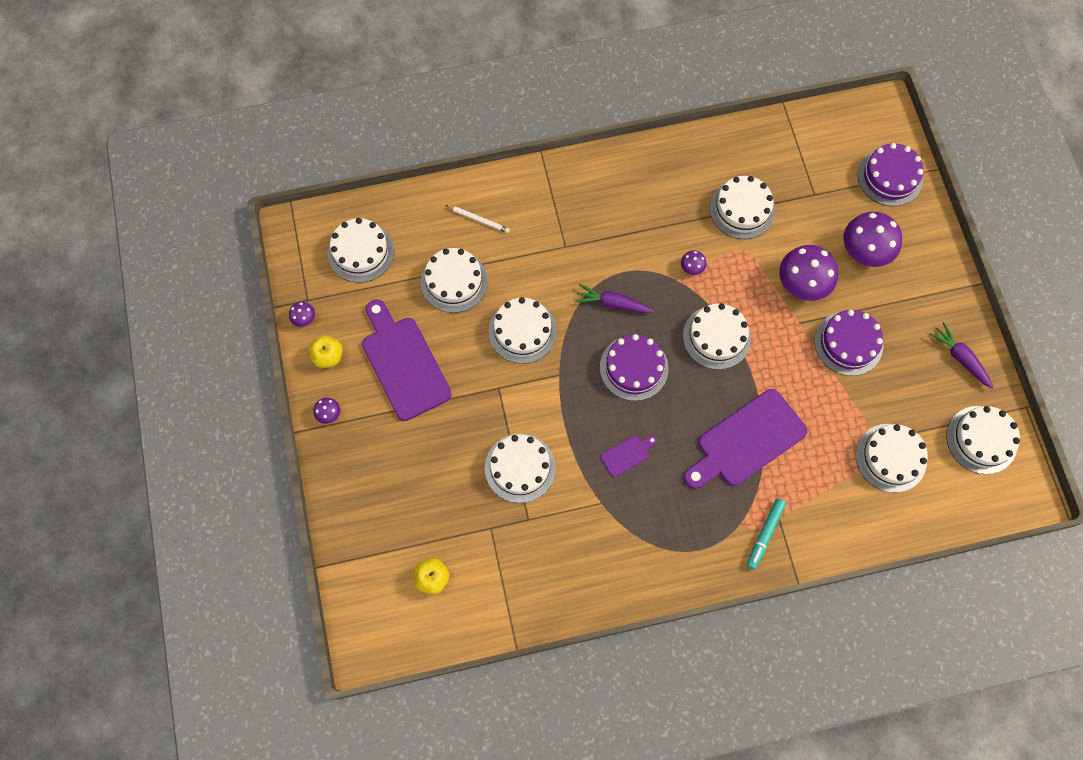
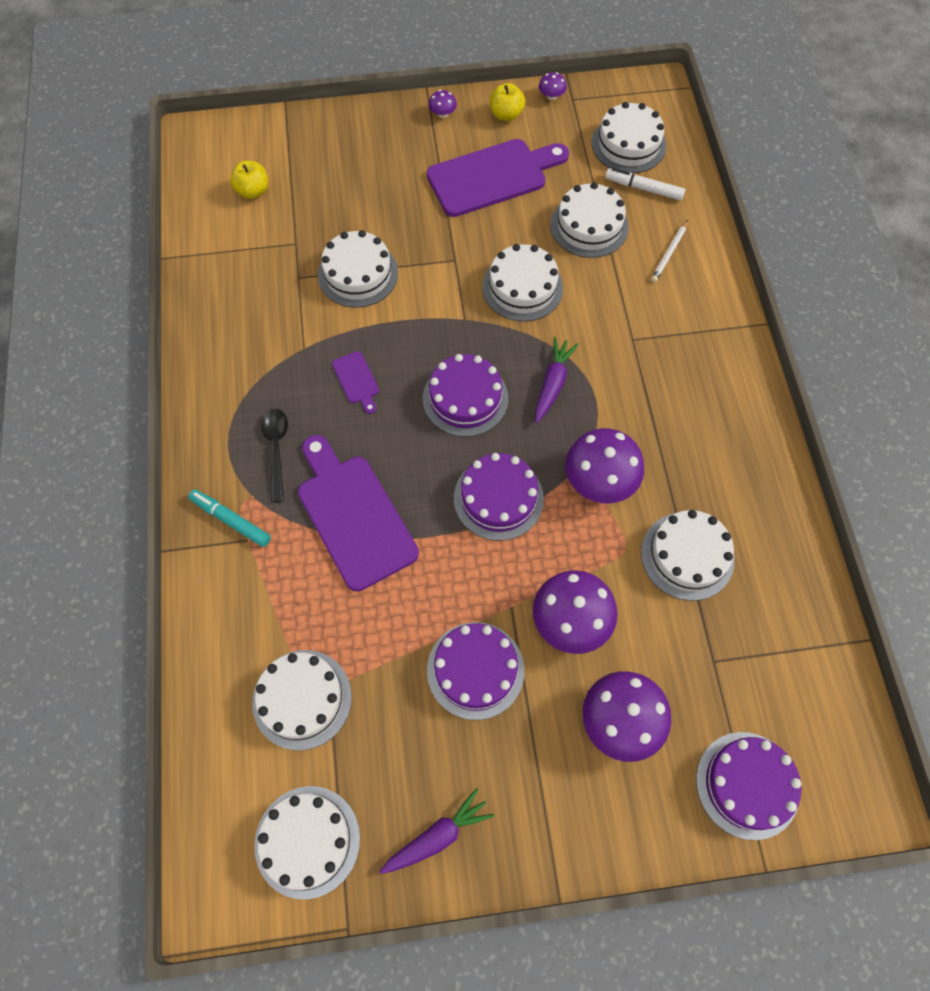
camera: 95 degrees right, 5 degrees down
purple mushroom [681,250,707,275] -> purple mushroom [565,428,644,503], size x2.24
white cake [683,303,751,370] -> purple cake [454,453,544,541]
none -> black spoon [261,409,288,503]
none -> white marker [605,168,685,201]

